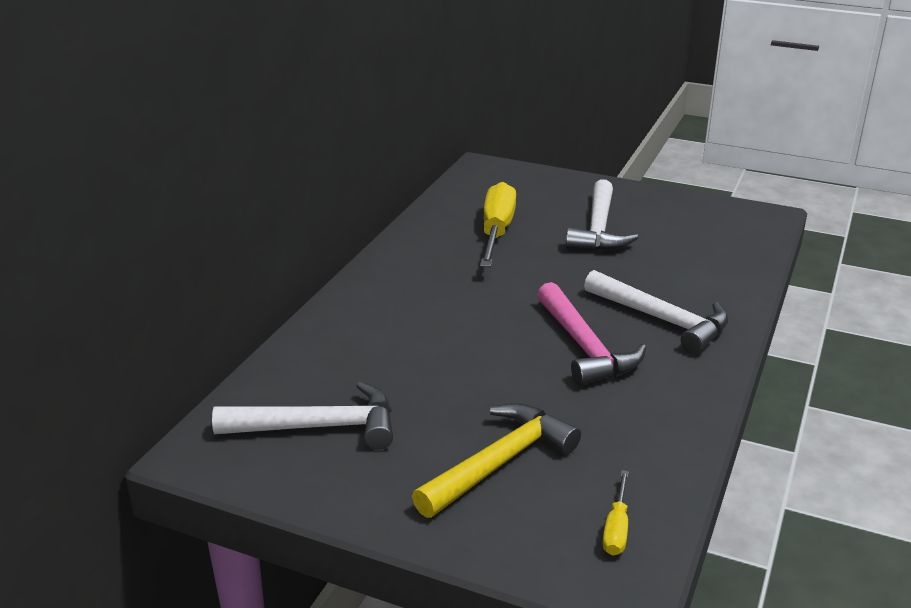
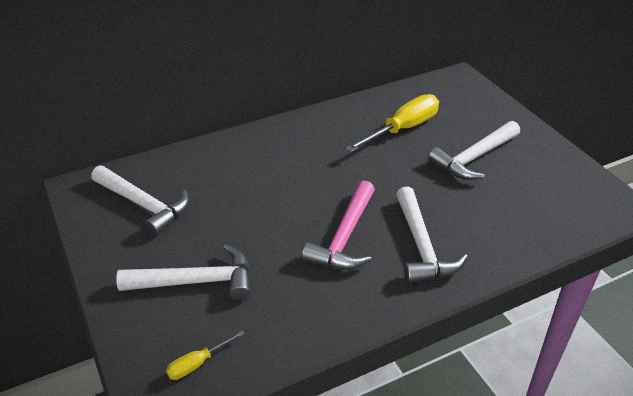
camera: 40 degrees right, 10 degrees up
yellow hammer [412,403,581,518] -> white hammer [116,244,251,301]

